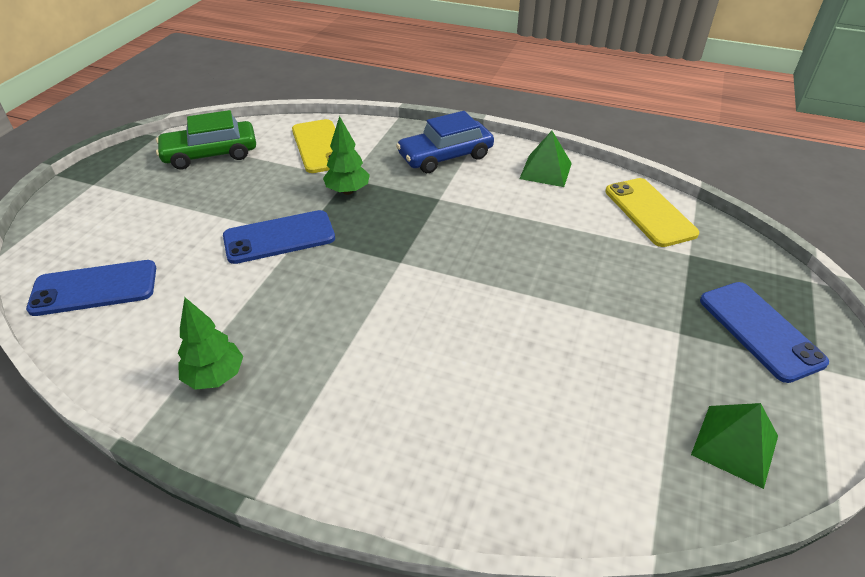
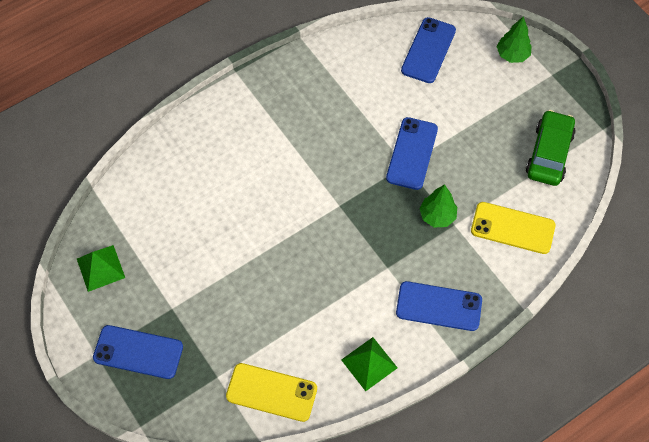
camera: 125 degrees right, 20 degrees up
green tree [178,297,243,390] -> green tree moved to [497,16,532,63]
blue car [396,111,494,173] -> blue phone [396,281,482,331]

